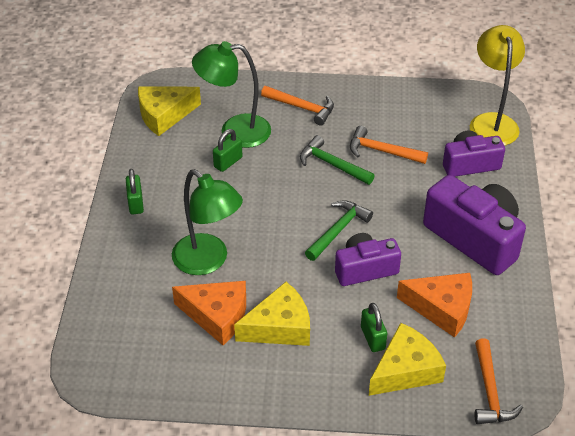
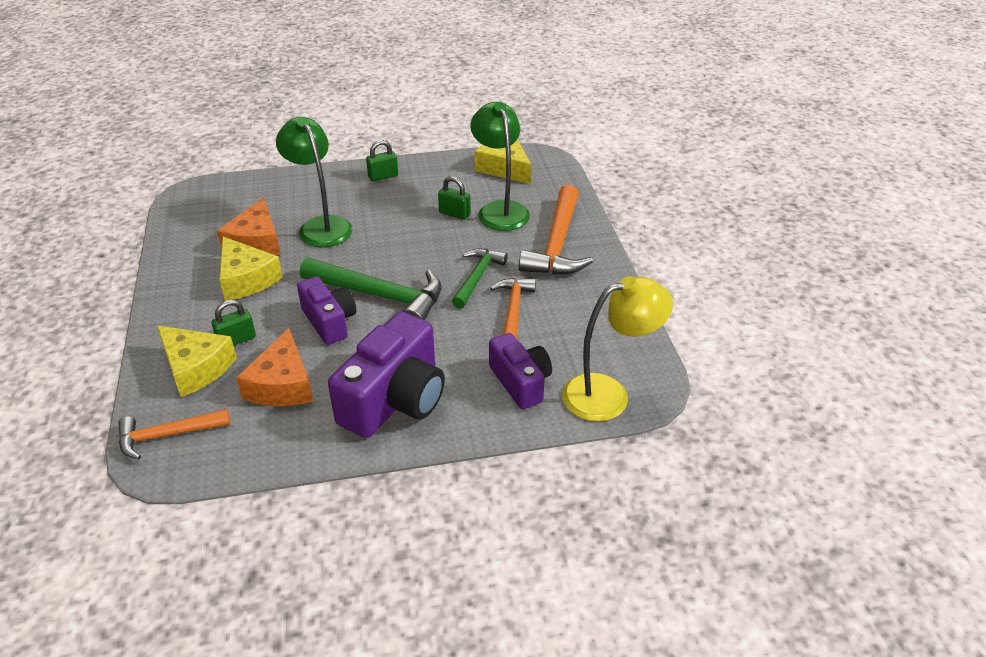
camera: 75 degrees right, 5 degrees down
green lamp [172,169,243,275] -> green lamp turned 120 degrees clockwise [276,117,352,247]
orange hammer [261,86,334,126] -> orange hammer [519,185,593,275], size x1.64
green hammer [305,200,373,261] -> green hammer [300,258,442,320], size x1.64

